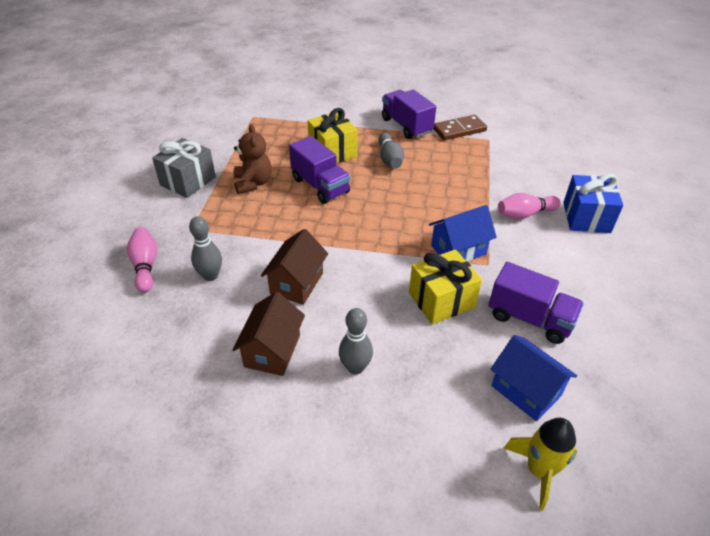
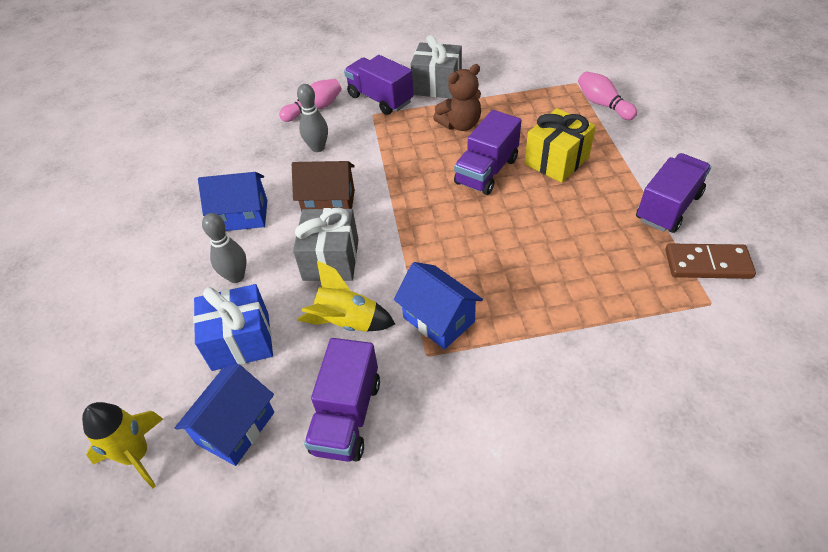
camera: 75 degrees right, 5 degrees up
brown house [233,292,305,376] -> blue house [198,172,268,231]
grey bowling pin [379,133,404,168] -> none
yellow gift [409,249,482,324] -> yellow rocket [297,260,395,332]
brown domino [433,115,487,140] -> brown domino turned 45 degrees counterclockwise [665,244,756,279]
pink bowling pin [498,193,561,219] -> pink bowling pin moved to [578,71,637,120]
blue gift [563,174,623,233] -> blue gift moved to [193,284,273,371]
none -> grey gift [293,208,359,281]
none -> purple truck [344,55,414,115]

